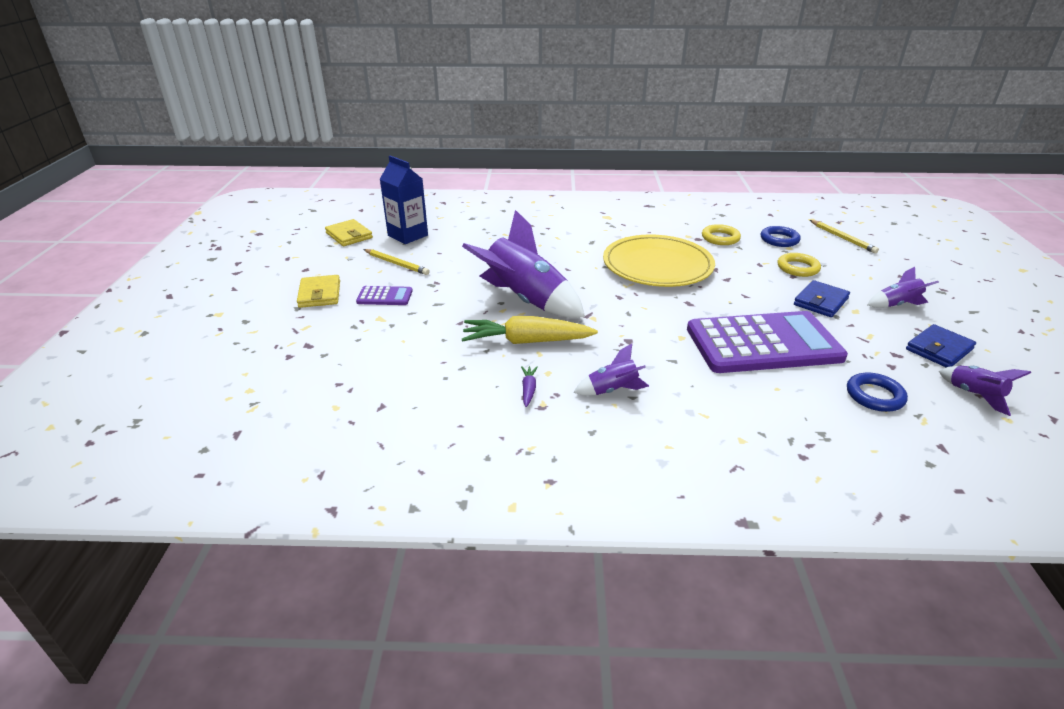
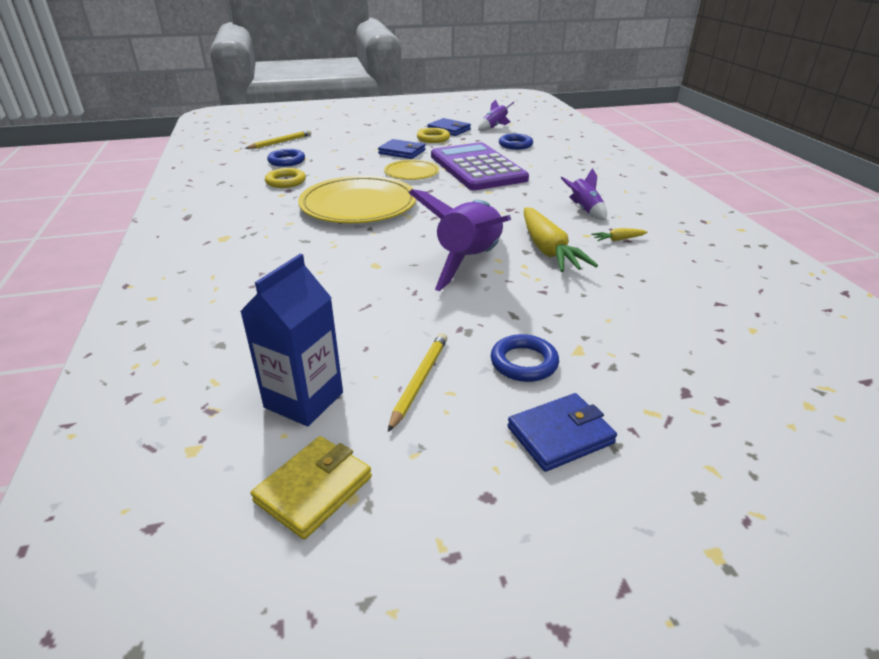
camera: 105 degrees left, 0 degrees up
yellow wallet [297,275,340,308] -> blue wallet [507,393,617,472]
purple calculator [356,286,413,305] -> blue ring [491,334,559,382]
purple carrot [521,366,538,407] -> yellow carrot [591,228,648,241]
yellow ring [778,253,821,277] -> yellow ring moved to [417,128,450,143]
purple rocket [867,267,939,308] -> none
none -> yellow plate [384,160,439,180]

